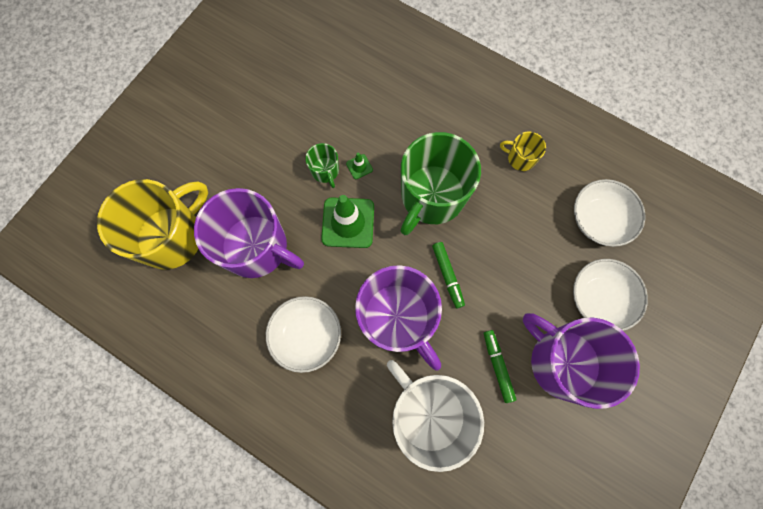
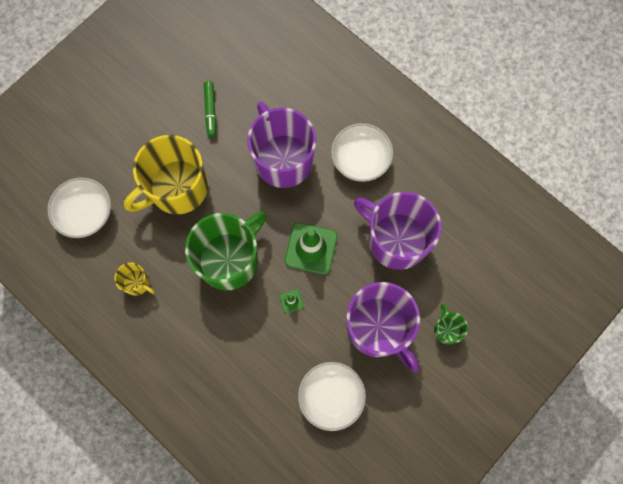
camera: 170 degrees left, 0 degrees up
yellow mug [97,179,208,269] -> yellow mug moved to [124,135,208,214]
green mug [305,143,339,188] -> green mug moved to [434,304,468,344]
white mug [387,360,484,472] -> none
green marker [432,242,465,308] -> none
purple mug [523,313,640,409] -> purple mug moved to [346,282,420,372]
white bowl [573,259,648,331] -> white bowl moved to [298,362,366,431]

